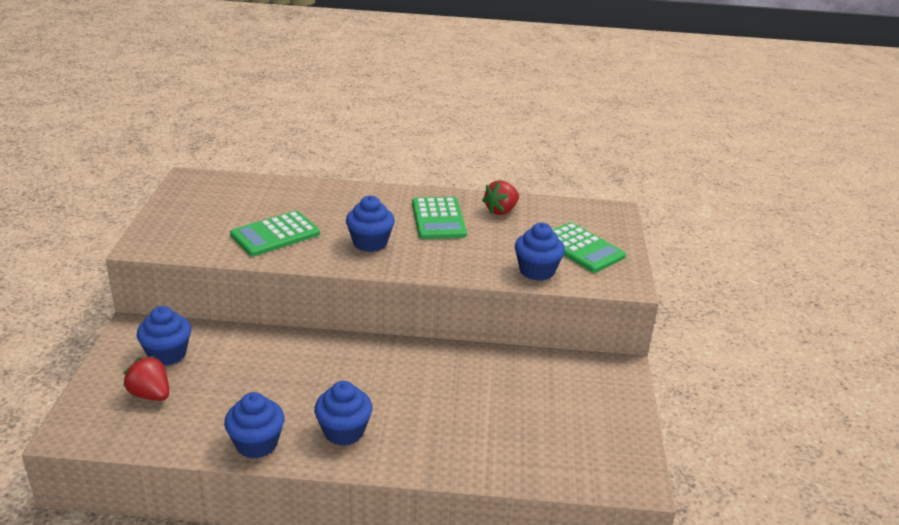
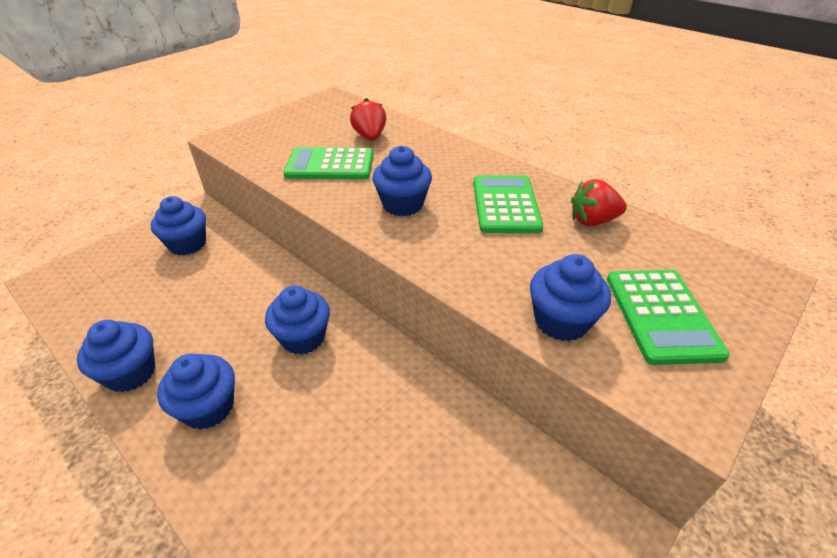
camera: 40 degrees right, 10 degrees up
red strawberry [123,356,169,401] -> red strawberry moved to [350,98,386,141]
green calculator [412,197,467,239] -> green calculator turned 150 degrees clockwise [473,175,543,233]
none -> blue cupcake [265,286,330,355]

